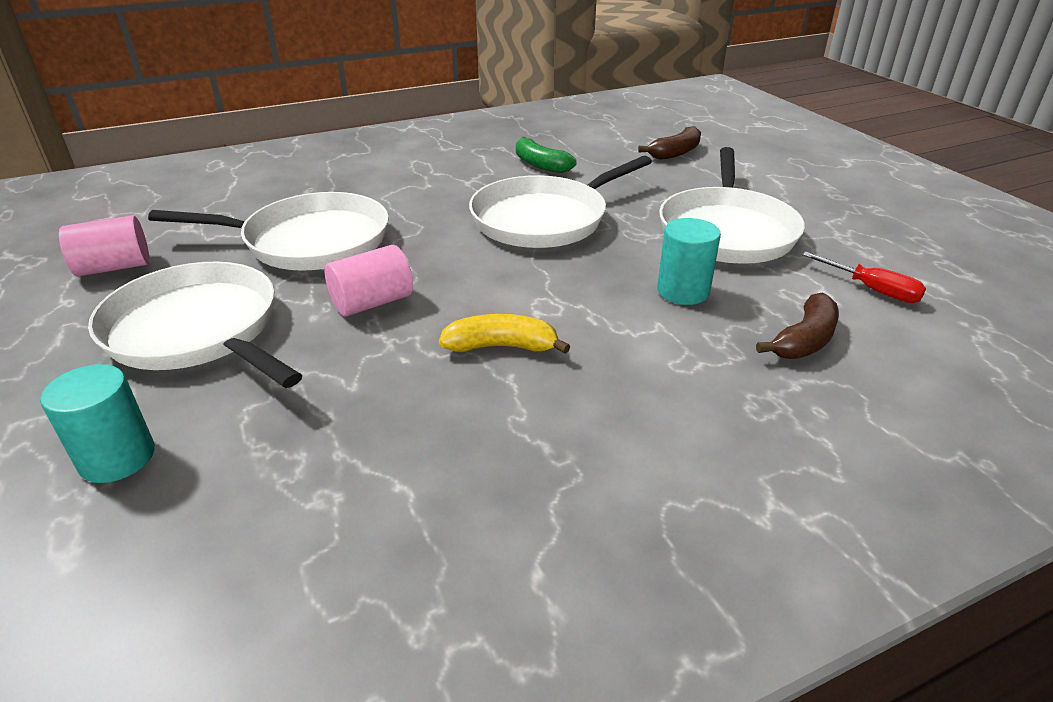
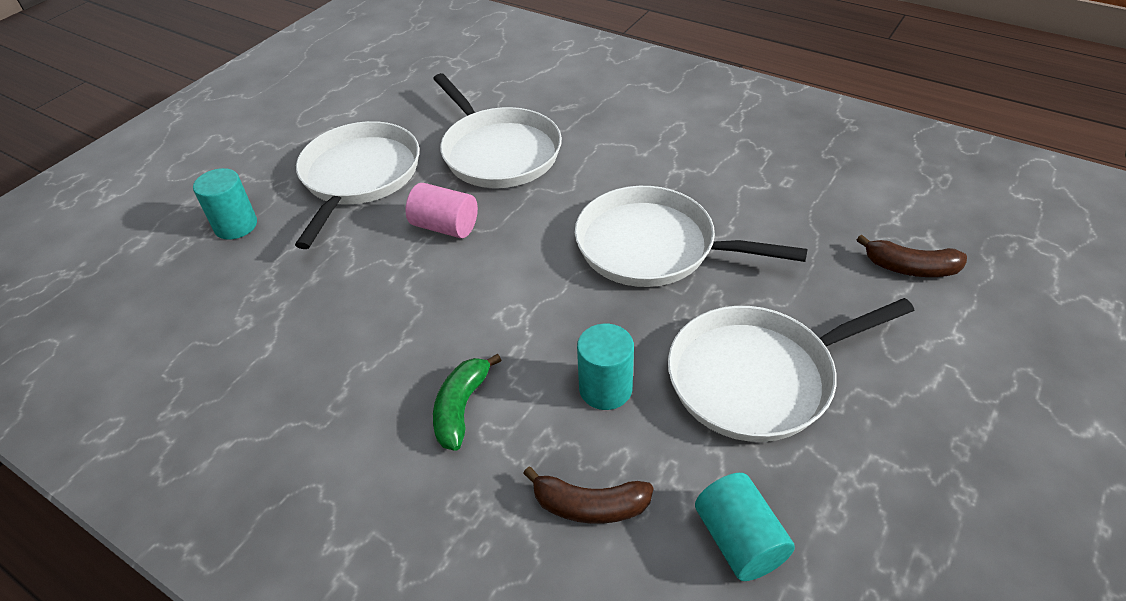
camera: 60 degrees right, 10 degrees up
pink cylinder [59,216,149,277] -> none
yellow banana [439,314,570,354] -> none
green banana [516,137,577,173] -> green banana moved to [433,353,502,451]
red screwdriver [802,252,926,303] -> turquoise cylinder [695,473,795,581]

